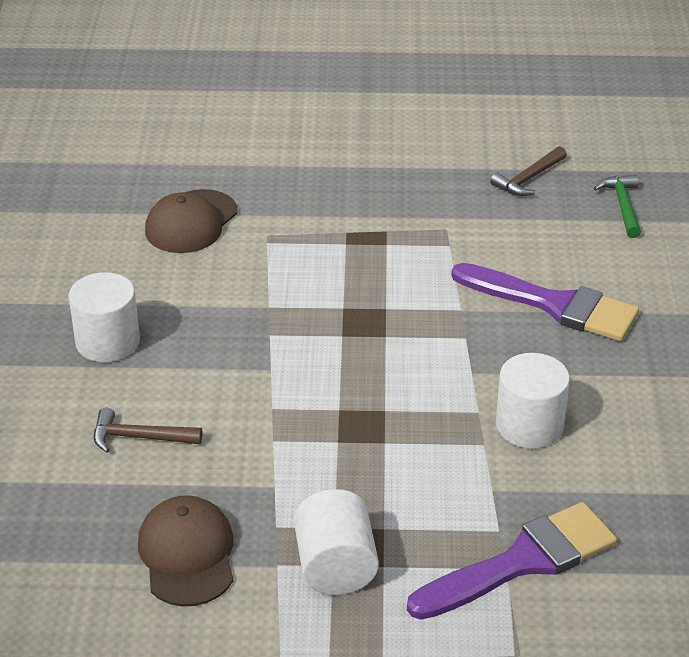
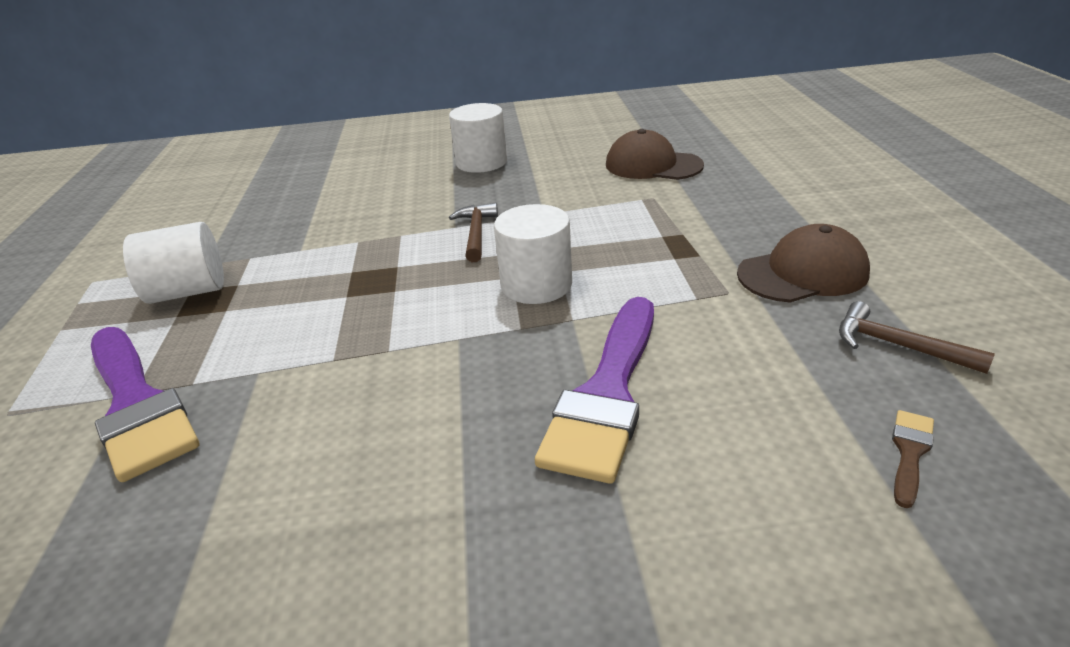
camera: 85 degrees right, 5 degrees down
brown hammer [94,408,202,453] -> brown hammer moved to [449,203,498,262]
brown cap [138,495,233,606] -> brown cap moved to [737,224,870,303]
white cylinder [496,353,570,449] -> white cylinder moved to [494,204,572,304]
green hammer [594,175,641,238] -> brown brush [892,410,934,508]

